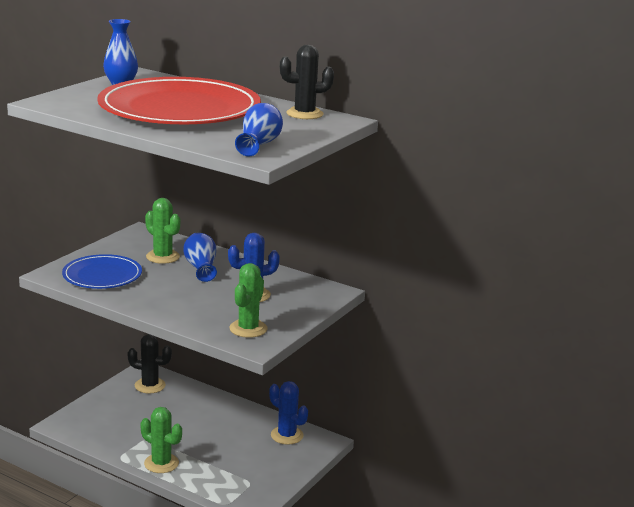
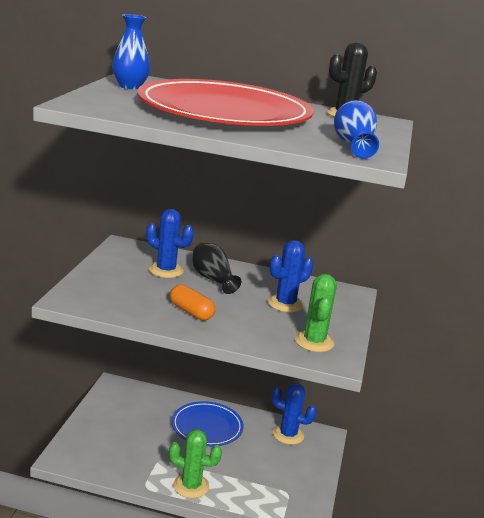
camera: 20 degrees left, 0 degrees up
blue plate [62,254,142,289] -> blue plate moved to [172,401,244,446]
black cactus [128,334,172,394] -> none
green cactus [145,198,181,264] -> blue cactus [146,209,194,278]
blue vase [183,232,217,282] -> black vase [192,243,241,294]
none -> orange capsule [170,285,215,320]

